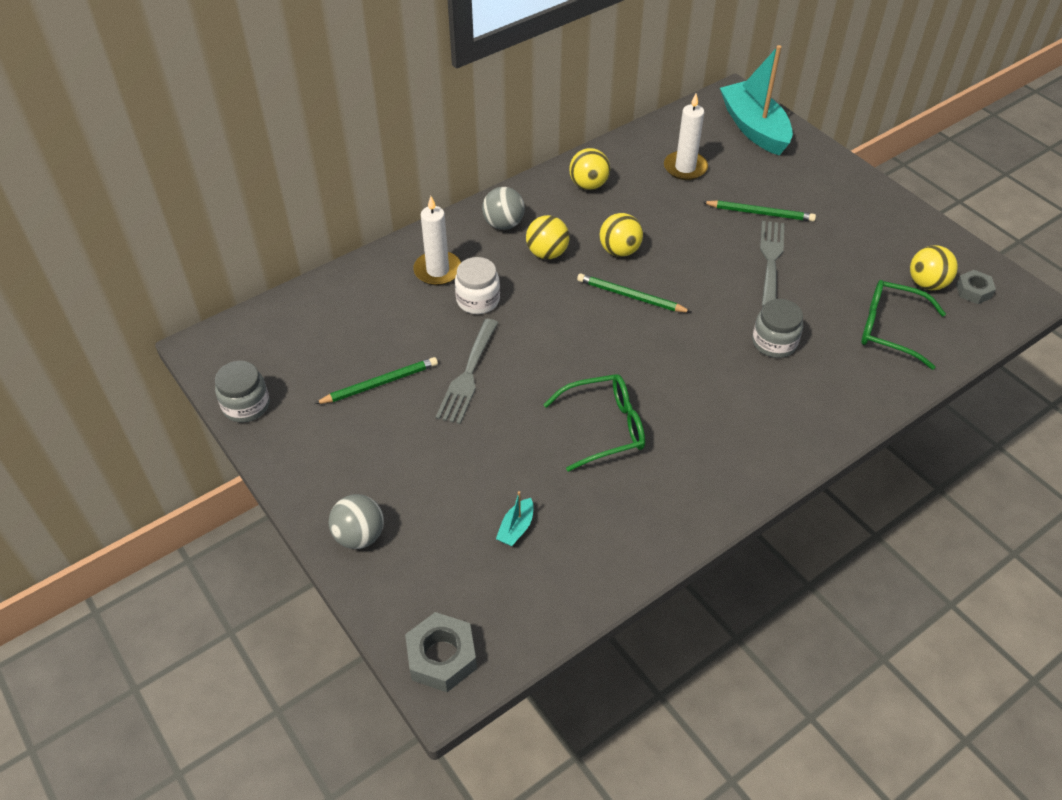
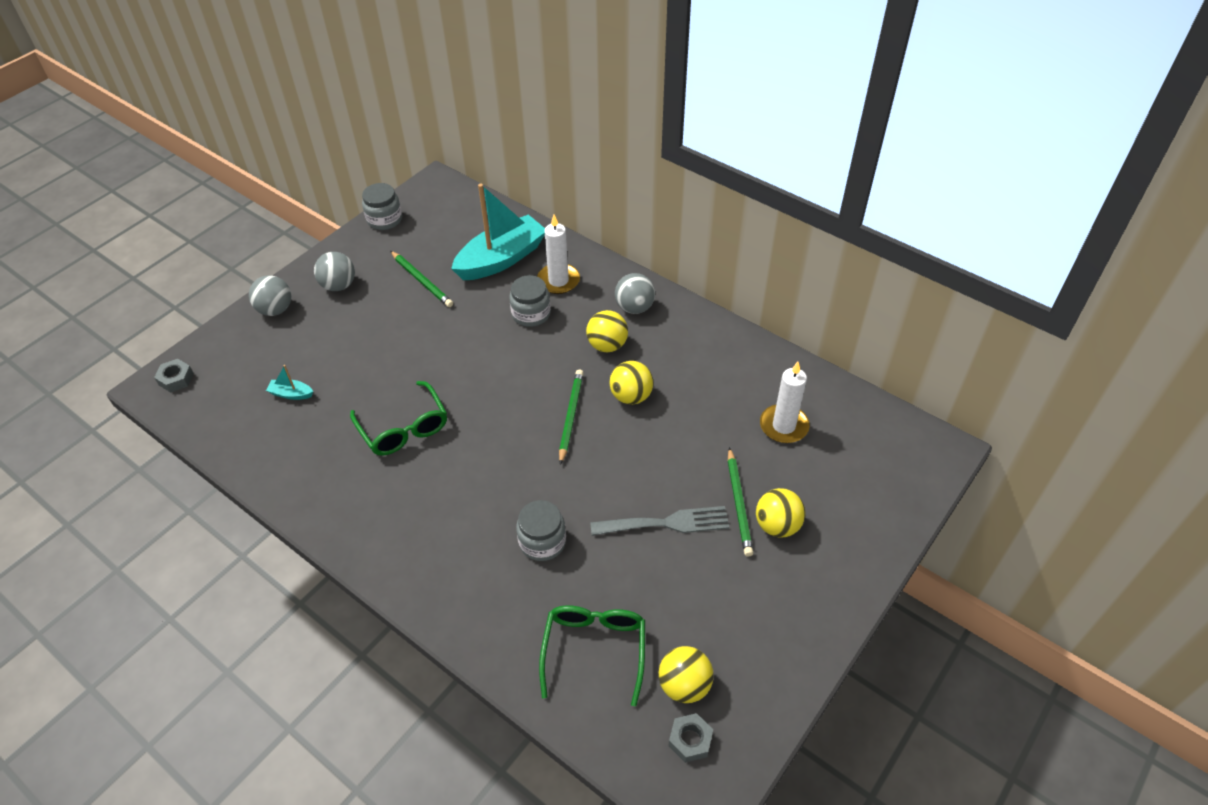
camera: 75 degrees right, 0 degrees up
grey nut [405,612,477,692] -> grey nut [154,359,194,393], size x0.63
grey fork [436,319,498,424] -> none
white jar [455,257,500,314] -> grey jar [509,275,551,327]
yellow ball [569,148,610,190] -> yellow ball moved to [756,488,806,537]
turquoise boat [720,45,793,156] -> turquoise boat moved to [451,183,545,280]
none -> grey ball [314,252,355,291]

